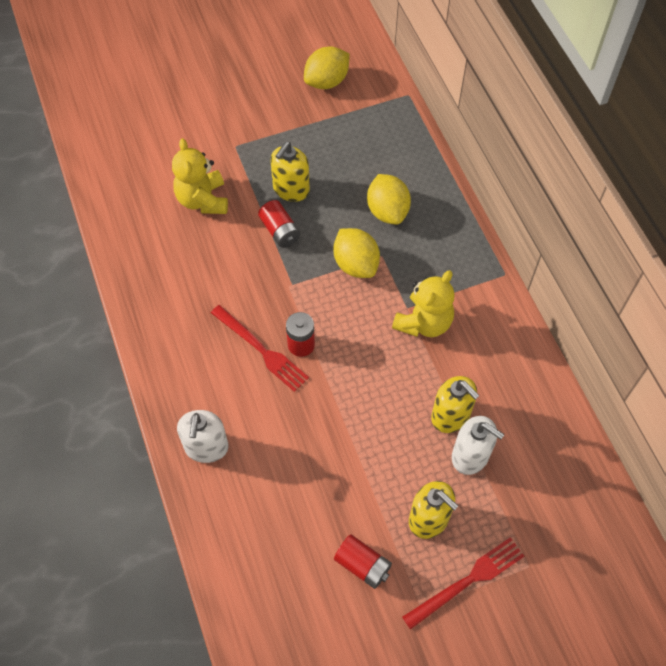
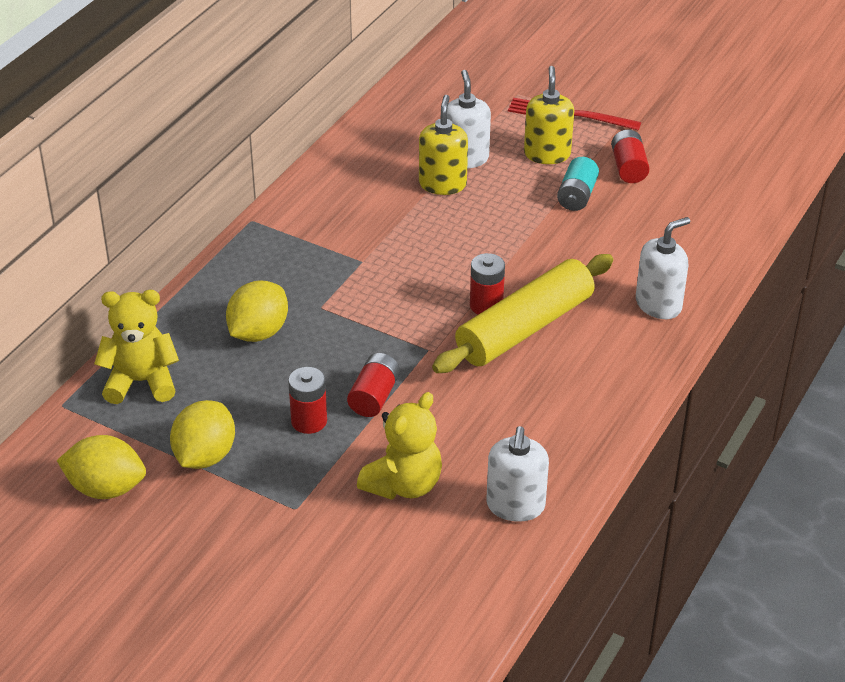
camera: 130 degrees left, 20 degrees down
red fork [211,305,309,392] -> yellow rolling pin [432,254,613,373]
yellow soap dispenser [270,142,310,202] -> red battery [288,367,327,434]
yellow lemon [333,228,380,278] -> yellow lemon moved to [170,400,235,469]
yellow teddy bear [392,270,454,337] -> yellow teddy bear moved to [94,290,179,404]
none -> white soap dispenser [486,426,549,522]
none -> turquoise battery [557,157,599,211]

